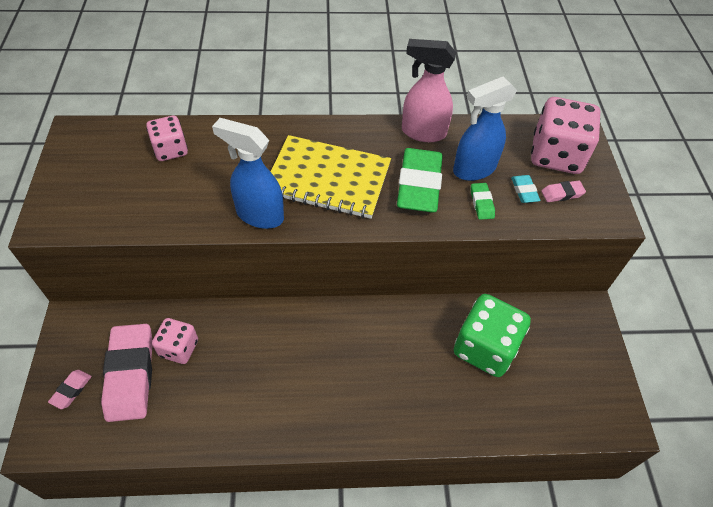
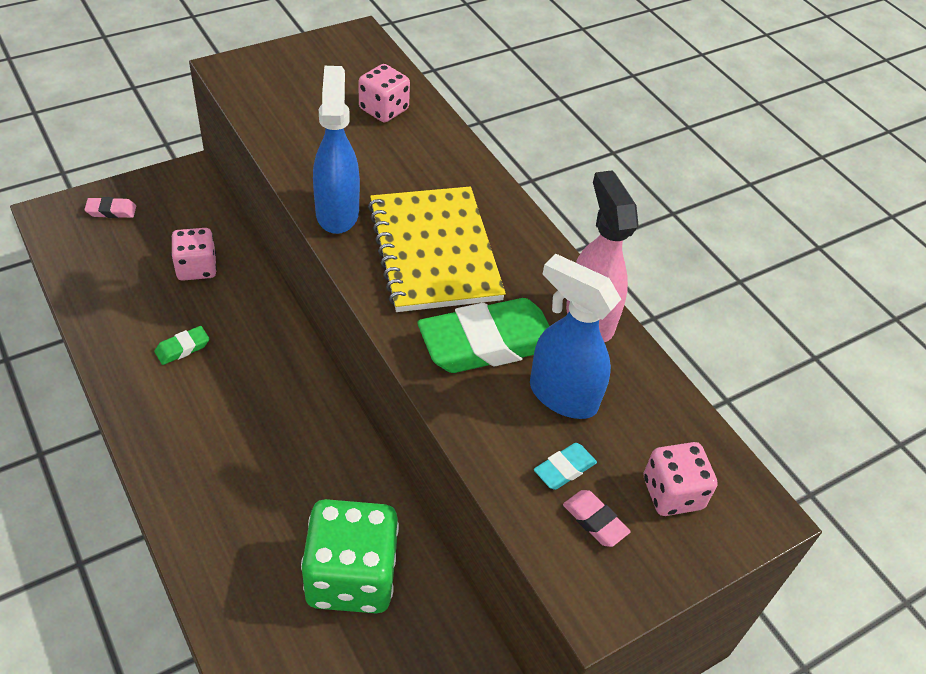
camera: 60 degrees right, 5 degrees down
pink eraser [101,324,153,422] -> none
green eraser [471,183,495,220] -> green eraser moved to [154,326,209,365]
pink dice [531,97,600,174] -> pink dice [644,442,718,516], size x0.58

